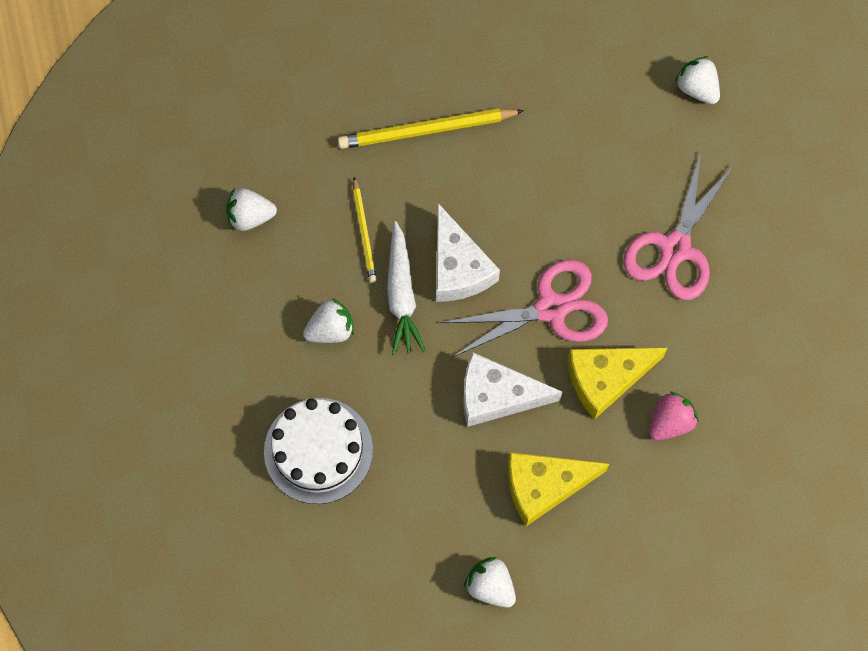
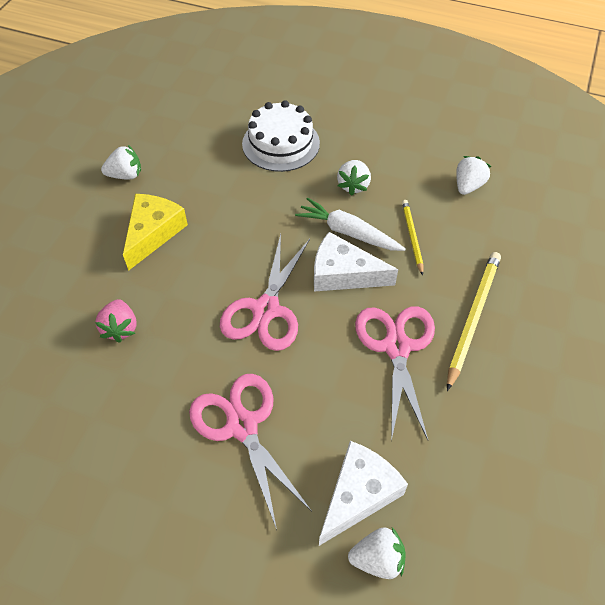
camera: 125 degrees right, 15 degrees down
yellow pencil [353,177,377,283] -> yellow pencil turned 60 degrees clockwise [402,200,423,276]
white cheese [463,352,562,427] -> white cheese moved to [319,441,408,546]
yellow cheese [568,348,667,420] -> none
none -> pink scissors [355,306,435,441]

